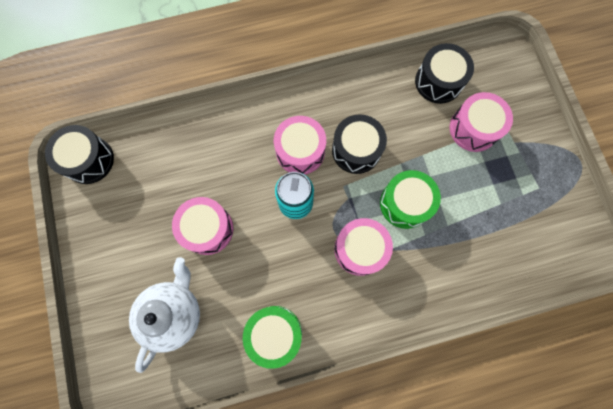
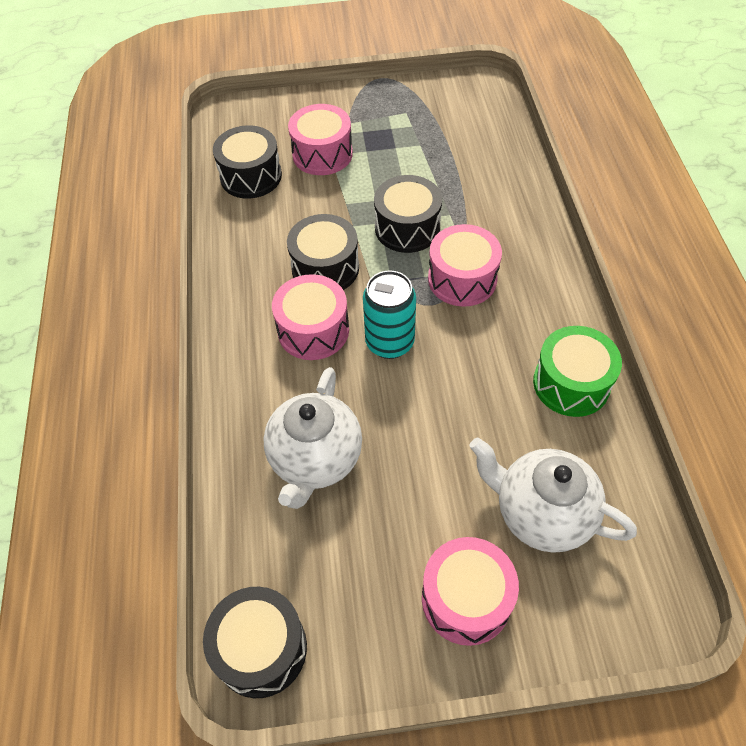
camera: 80 degrees left, 20 degrees down
pink drum [172,197,233,255] -> pink drum moved to [422,537,519,646]
green drum [380,170,441,229] -> black drum [374,175,442,253]
none -> white teapot [264,367,362,509]

